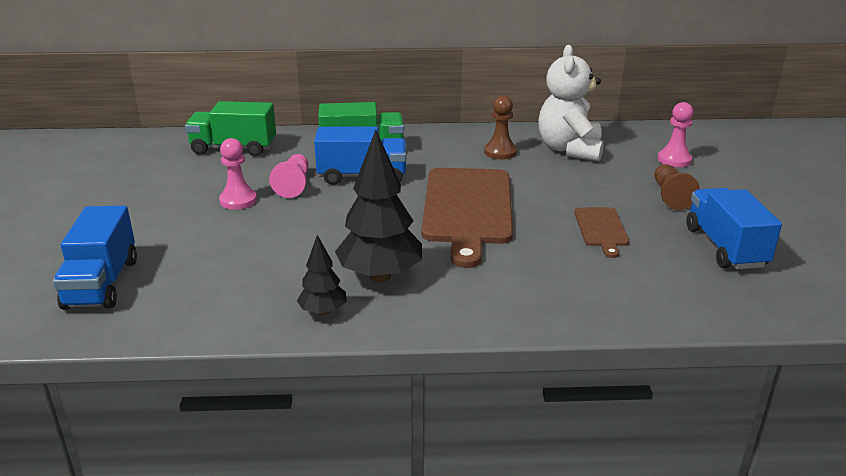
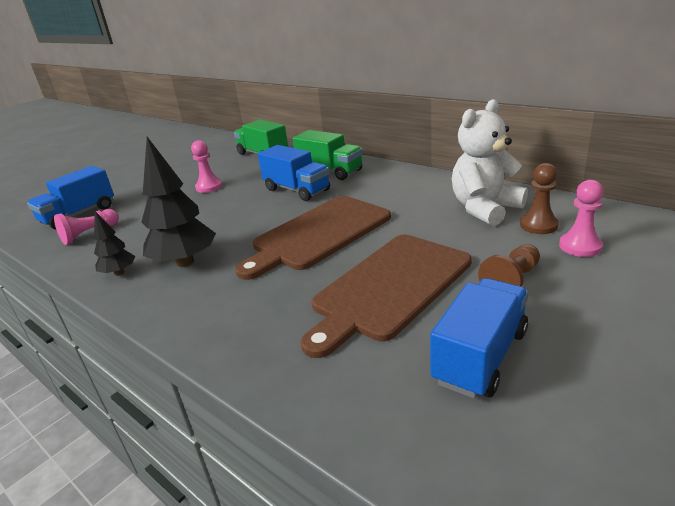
camera: 45 degrees right, 0 degrees up
pink pawn [269,154,308,198] -> pink pawn moved to [54,209,119,245]
brown pawn [484,95,517,160] -> brown pawn moved to [520,163,559,234]
brown cutting board [574,207,629,258] -> brown cutting board [301,235,472,358], size x2.10

